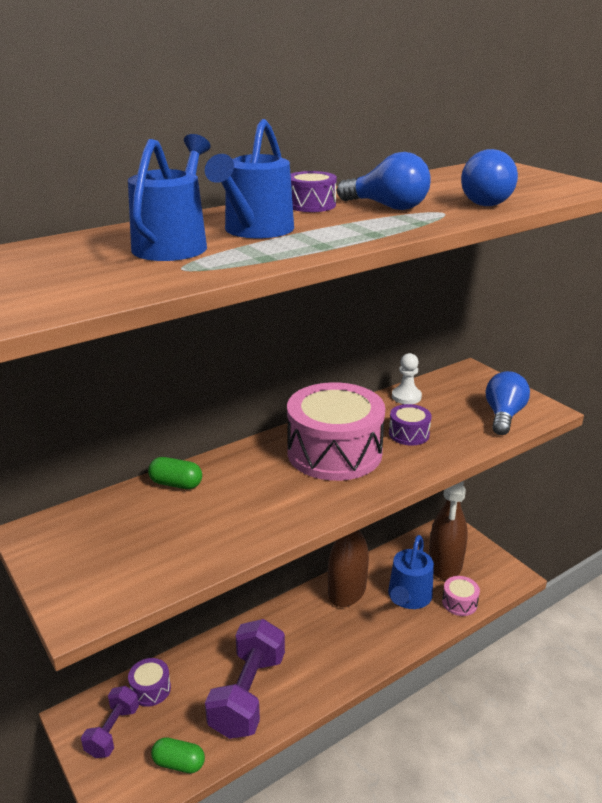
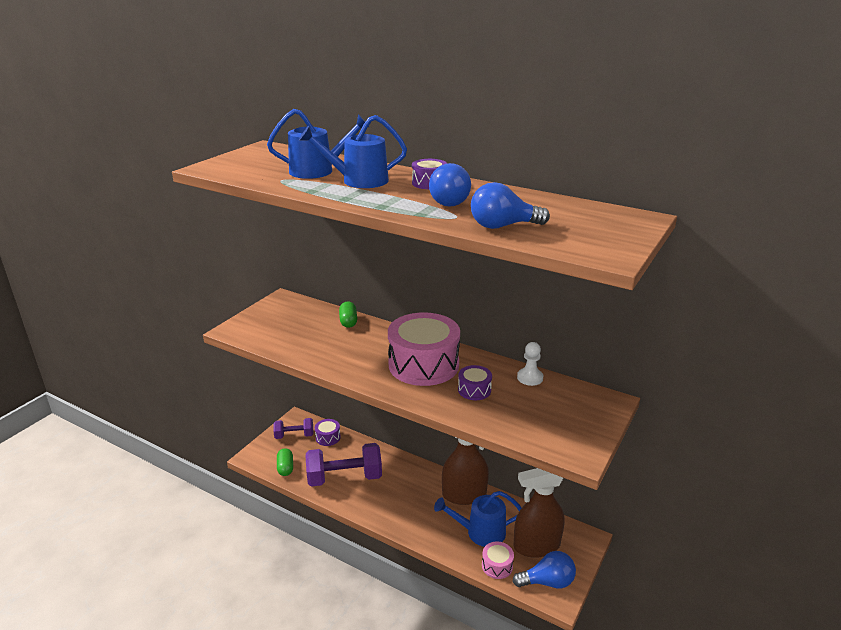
camera: 65 degrees right, 0 degrees up
blue light bulb [486,371,530,435] -> blue light bulb moved to [512,551,576,588]

